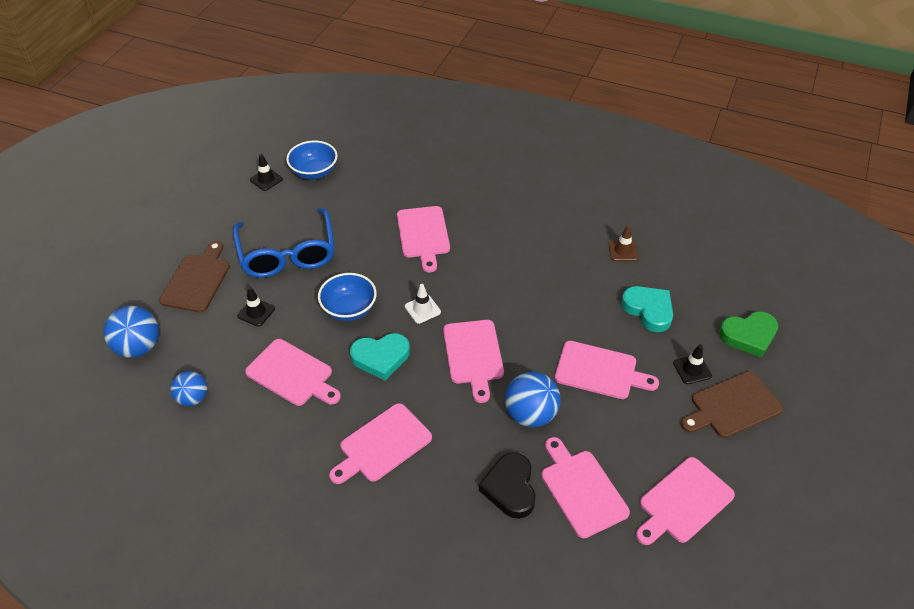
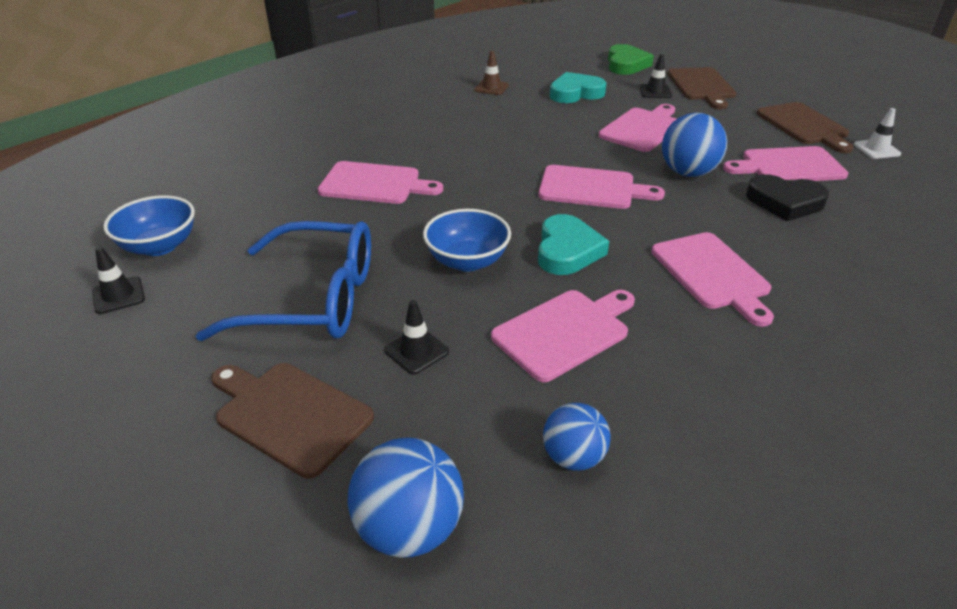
camera: 70 degrees left, 10 degrees down
white traffic cone [405,284,441,324] -> white traffic cone moved to [854,108,901,159]
pink cutting board [636,457,735,545] -> brown cutting board [757,102,853,153]

